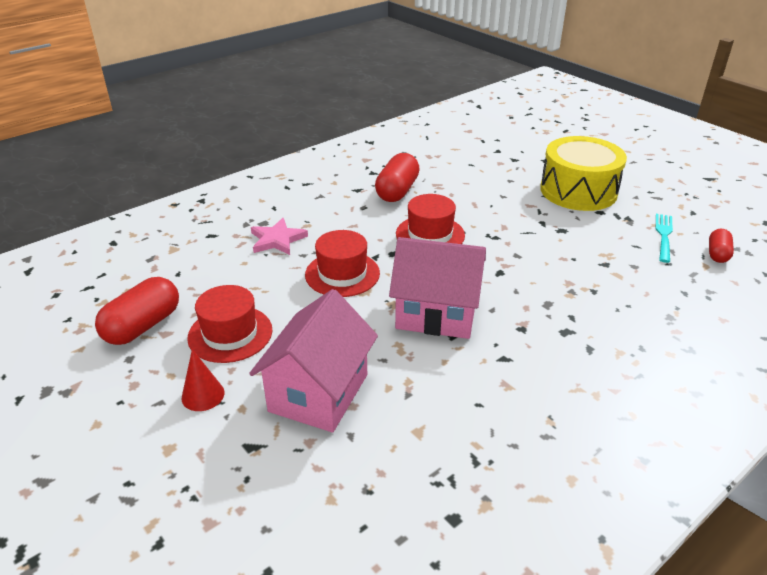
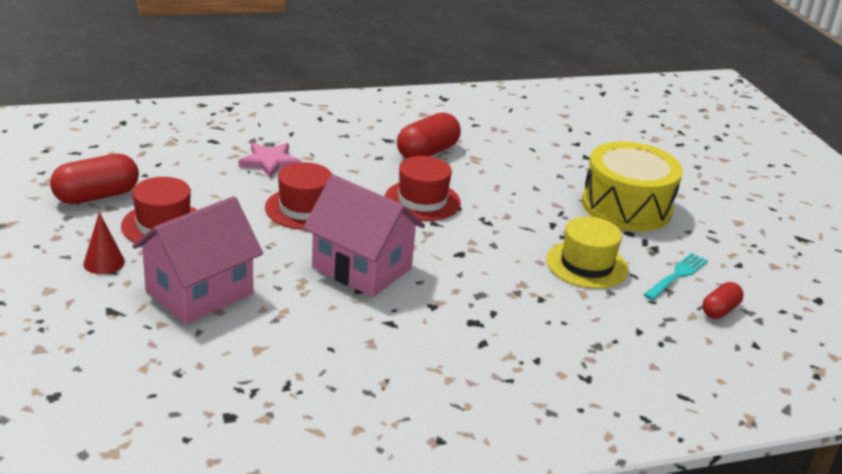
camera: 20 degrees right, 5 degrees down
none -> yellow hat [546,216,628,289]

